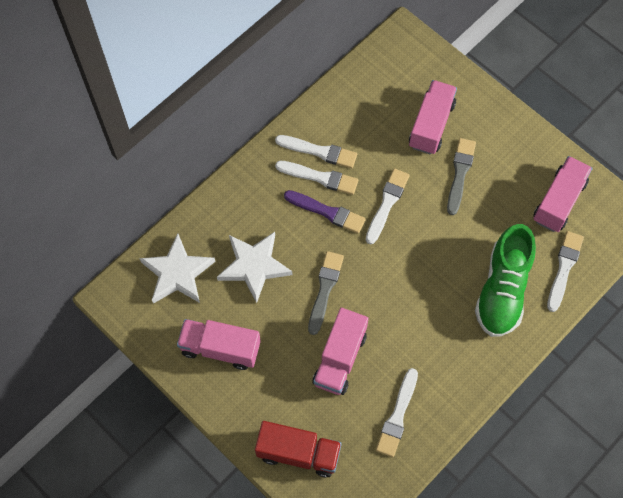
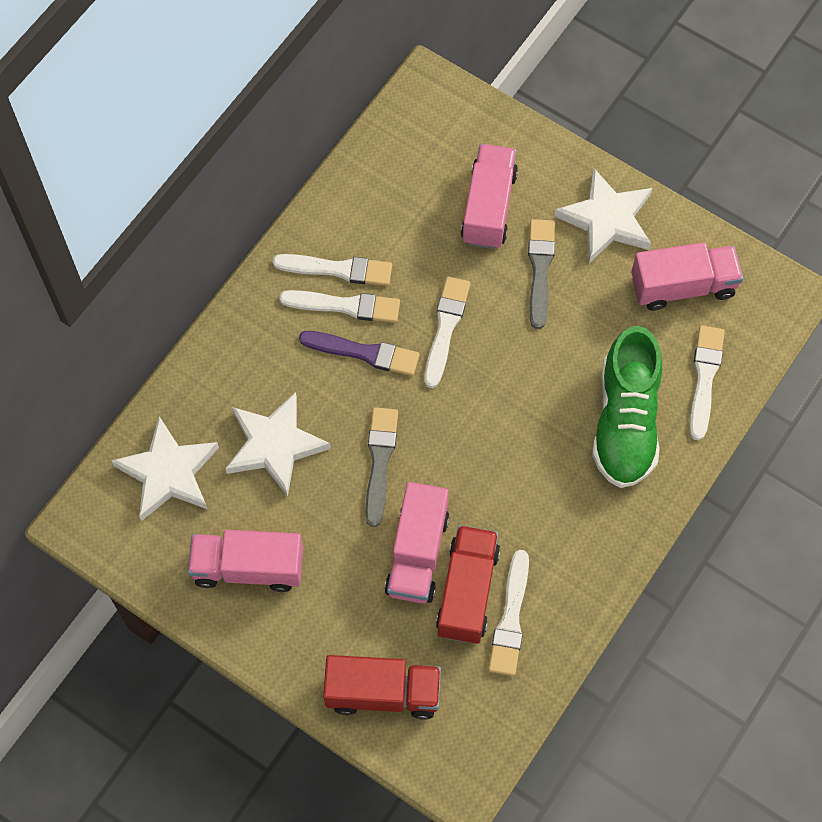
camera: 10 degrees left, 0 degrees up
pink truck [533,156,593,232] -> pink truck turned 60 degrees clockwise [631,242,743,311]
none -> red truck [436,525,500,644]
none -> white star [554,168,652,263]

